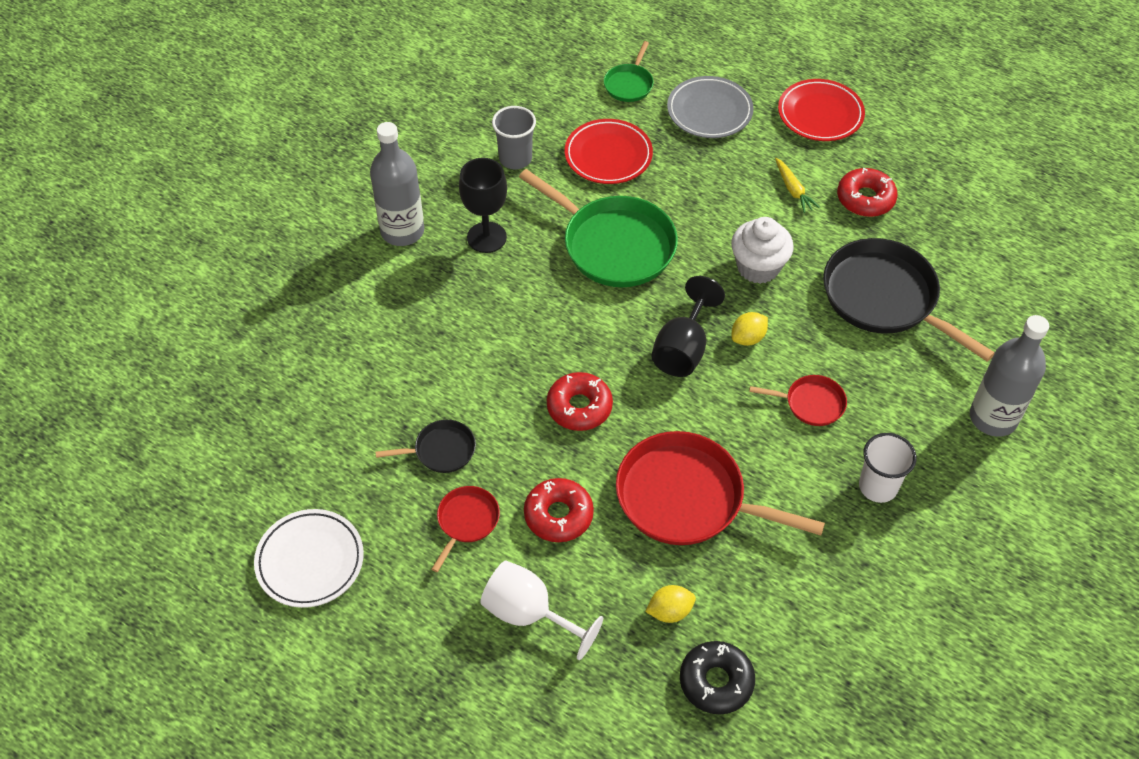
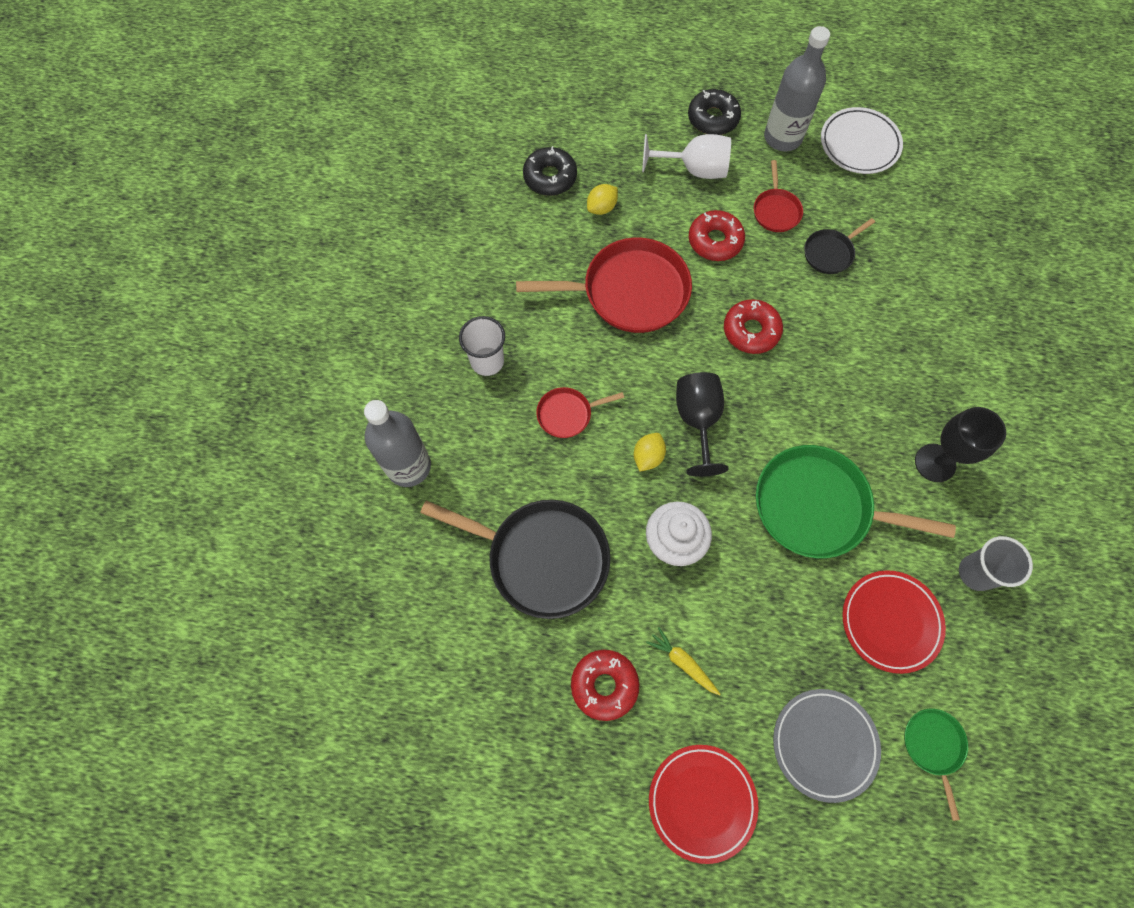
camera: 155 degrees right, 15 degrees up
grey bottle [370,122,424,246] -> grey bottle moved to [764,26,830,151]
none -> black donut [688,89,741,135]

